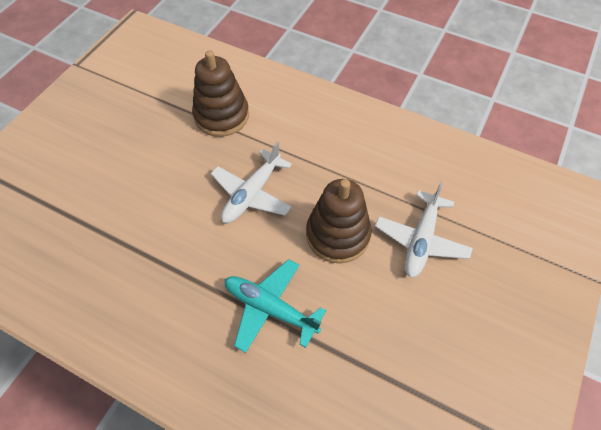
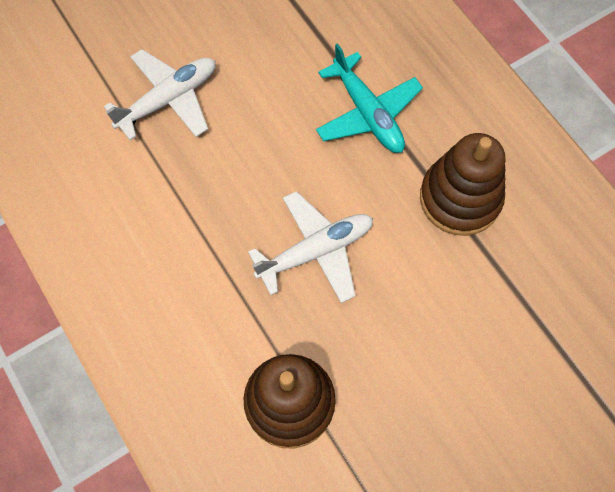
camera: 150 degrees left, 10 degrees up
brown stacking toy [306,179,372,263] -> brown stacking toy moved to [420,133,506,236]

